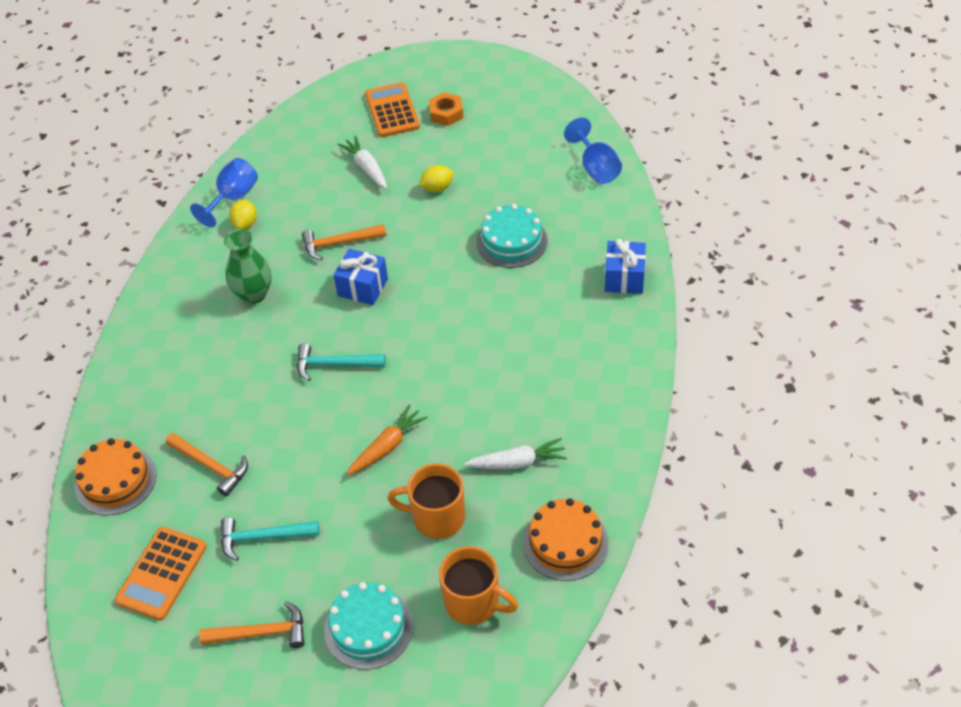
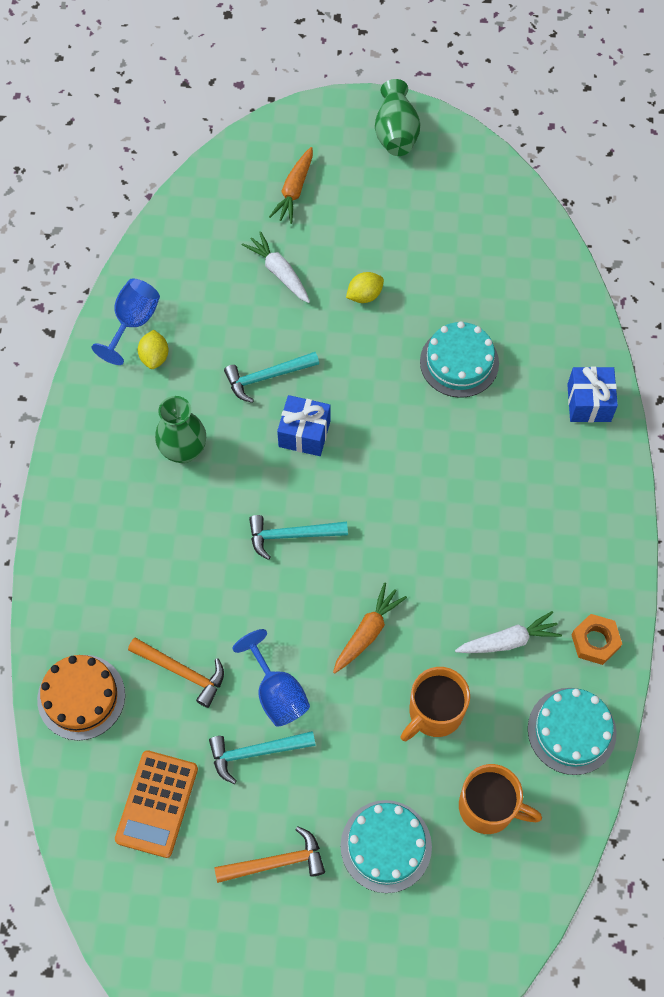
camera: 10 degrees left, 15 degrees up
orange hammer [302,224,386,260] -> turquoise hammer [224,352,319,403]
orange calculator [365,82,420,137] -> orange carrot [269,147,313,224]
orange mug [388,463,465,539] -> orange mug turned 45 degrees counterclockwise [400,667,470,741]
orange nut [429,92,463,126] -> orange nut moved to [571,614,622,665]
orange cake [523,498,609,581] -> turquoise cake [528,688,616,775]
blue goblet [564,117,622,184] -> blue goblet moved to [232,629,310,727]
none -> green vase [375,79,420,156]

